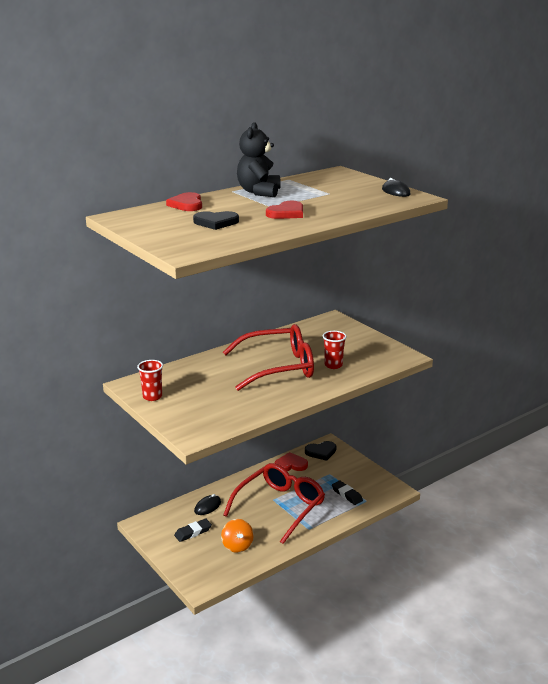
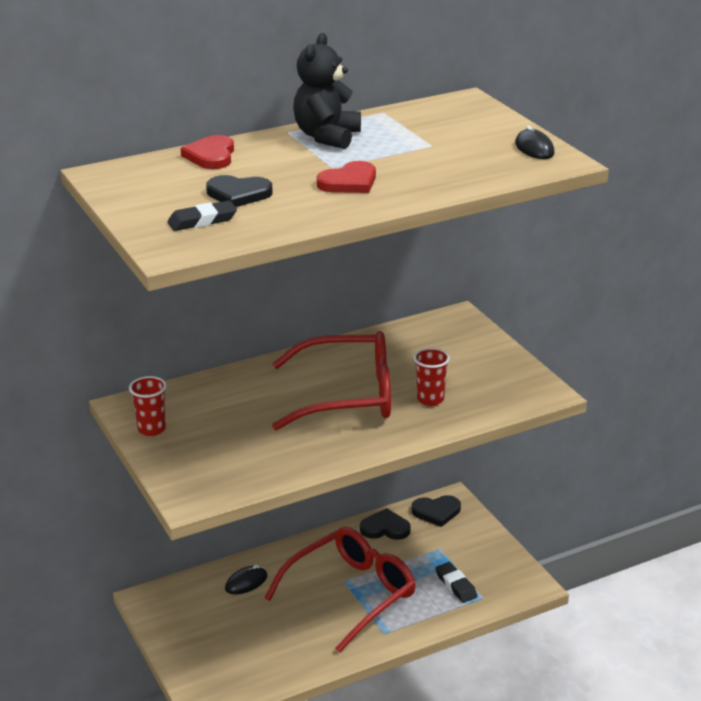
camera: 10 degrees right, 5 degrees up
black eraser [174,518,212,542] -> black eraser moved to [167,201,237,231]
orange spinning top [221,519,254,553] -> none
red heart [275,452,308,471] -> black heart [360,508,411,540]

